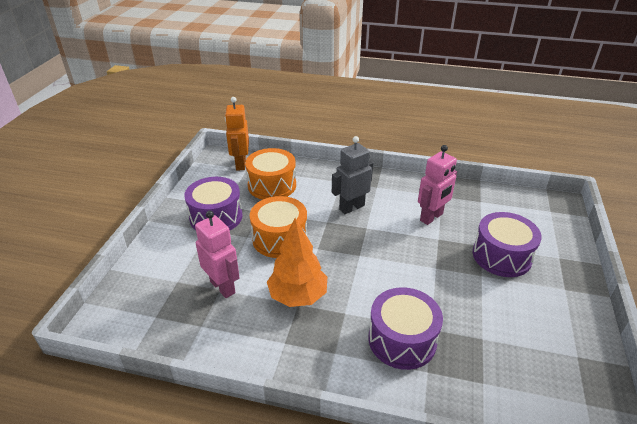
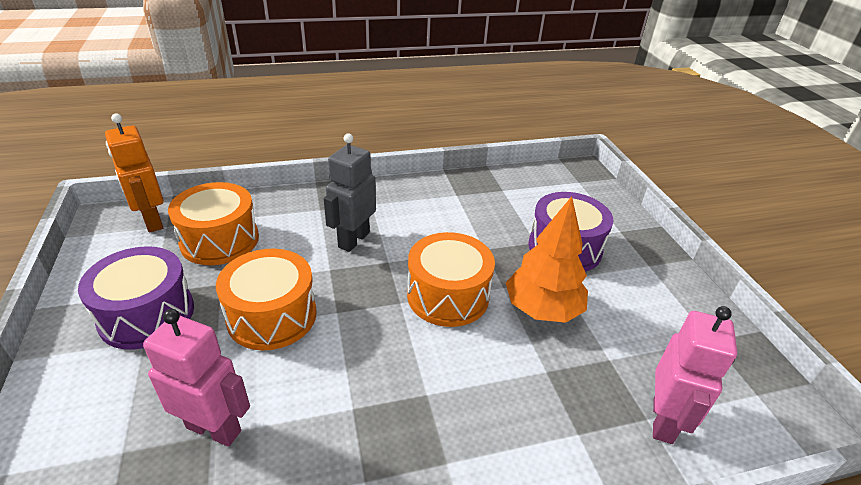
camera: 30 degrees left, 0 degrees up
orange tree [267,218,327,307] -> orange tree moved to [506,196,588,323]
purple drum [368,287,443,370] -> none
pink robot [418,145,457,225] -> pink robot moved to [653,306,737,444]
none -> orange drum [407,232,495,327]

